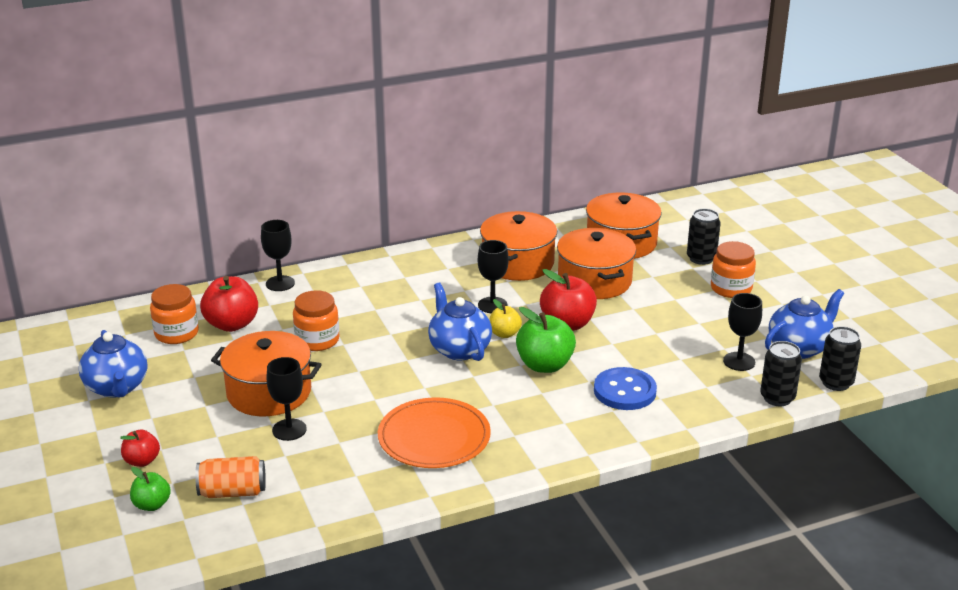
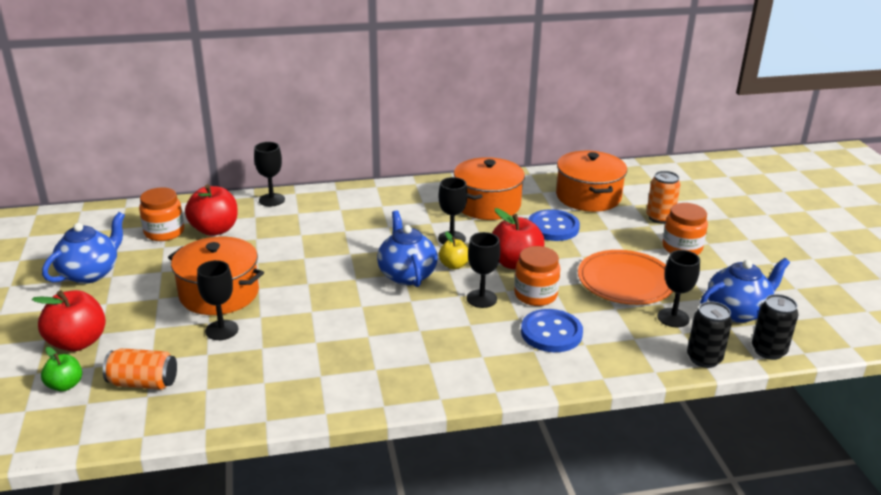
camera: 10 degrees right, 0 degrees up
blue teapot [79,330,147,398] -> blue teapot turned 135 degrees counterclockwise [42,212,125,284]
red apple [120,430,160,467] -> red apple [32,290,106,352], size x1.74
orange jar [293,290,339,351] -> orange jar moved to [514,246,560,306]
orange plate [378,397,491,468] -> orange plate moved to [578,250,673,305]
green apple [516,307,576,373] -> black goblet [467,232,500,308]
orange pot [557,228,636,299] -> blue button [528,209,580,241]
black can [687,209,721,265] -> orange can [646,171,681,224]

